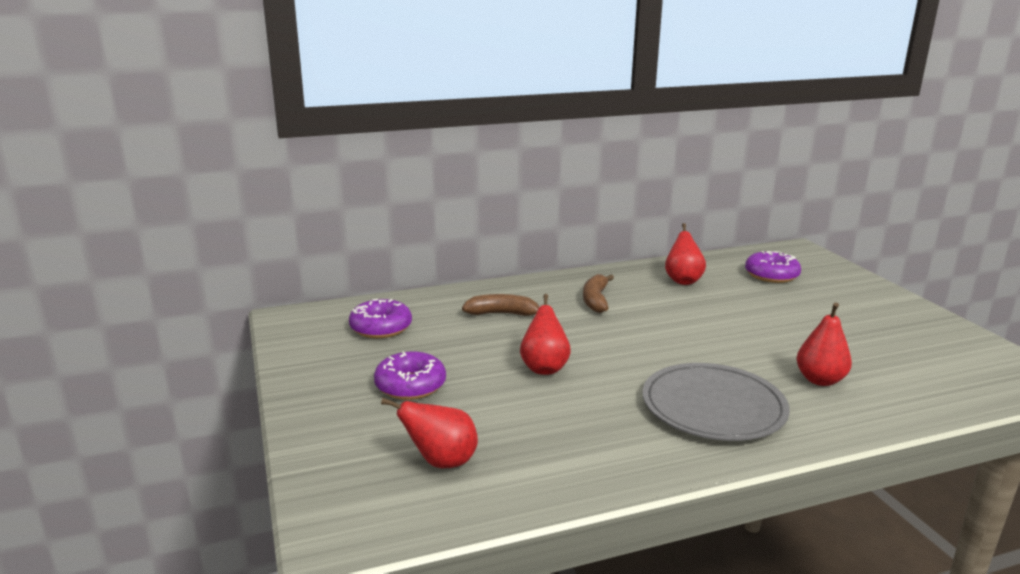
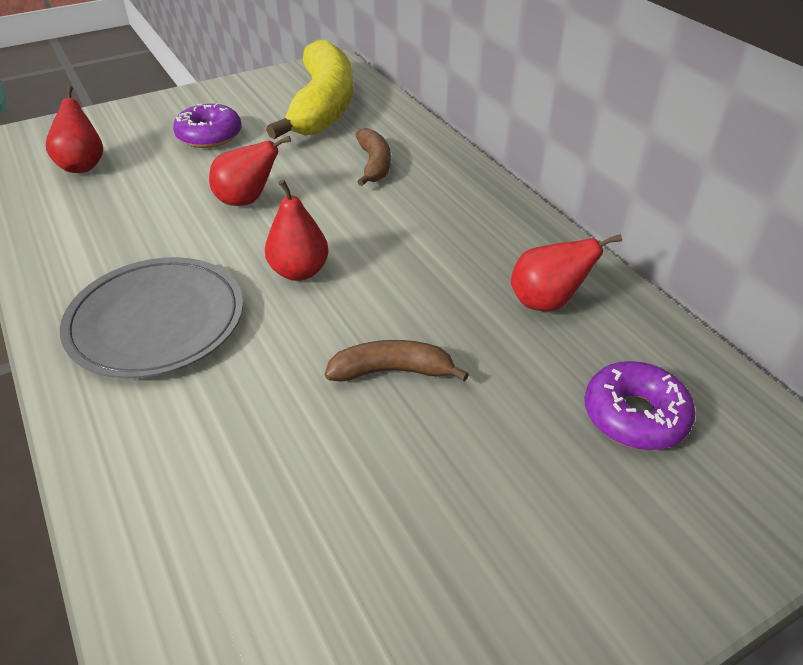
camera: 80 degrees right, 20 degrees up
purple donut [349,299,412,338] -> yellow banana [266,40,353,139]
brown banana [583,274,614,313] -> brown banana moved to [325,340,469,382]
red pear [797,302,852,386] -> red pear moved to [265,179,329,281]

